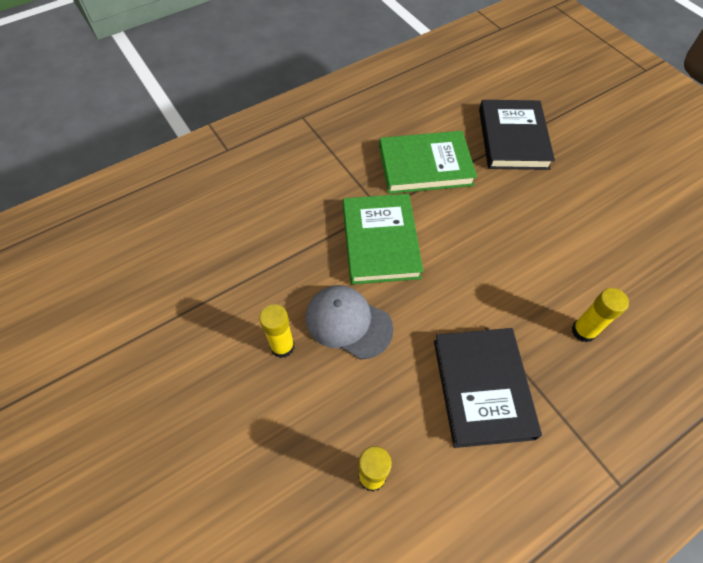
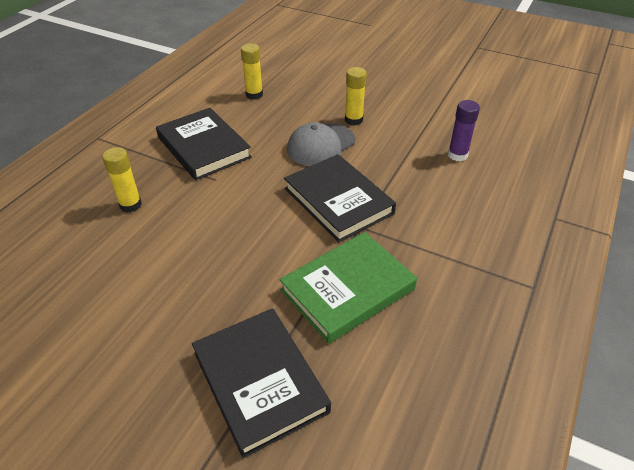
camera: 150 degrees right, 15 degrees down
grey cap [305,285,393,360] -> grey cap turned 135 degrees clockwise [287,122,355,166]
green book [343,194,423,284] -> black book [284,154,396,242]
none -> purple glue stick [448,100,480,161]

